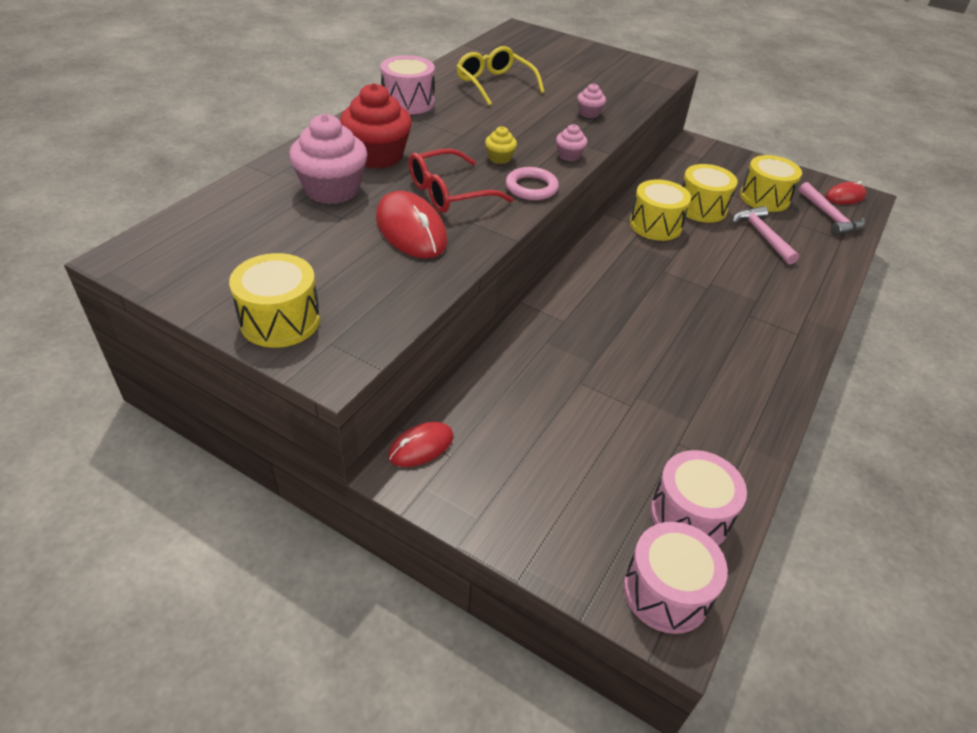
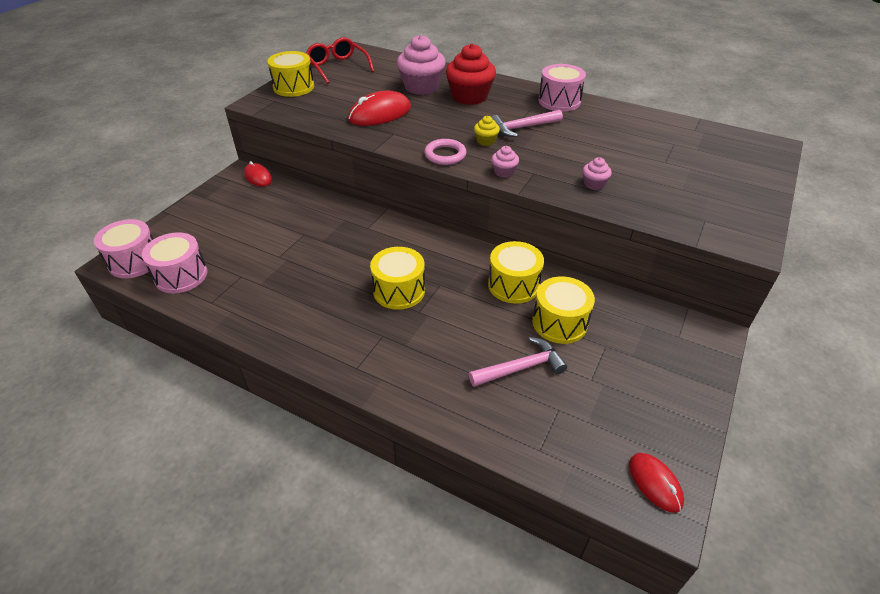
camera: 90 degrees right, 0 degrees up
red glasses [409,149,513,213] -> red glasses moved to [306,37,374,84]
yellow glasses [456,46,544,106] -> none
yellow drum [740,155,802,212] -> yellow drum moved to [370,247,425,310]
pink hammer [799,182,865,236] -> pink hammer moved to [492,110,563,137]

